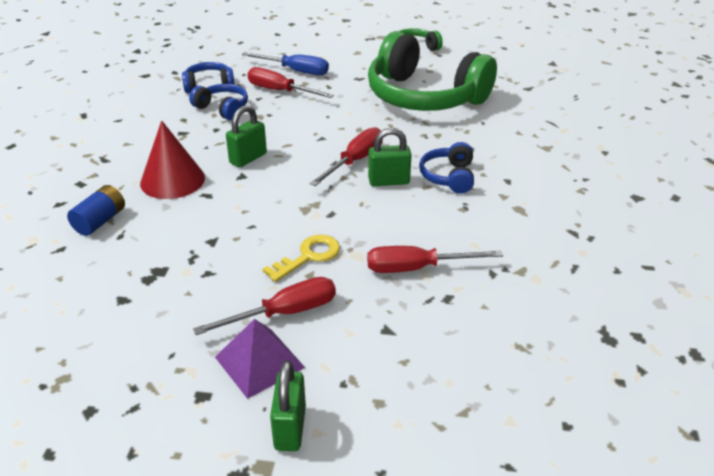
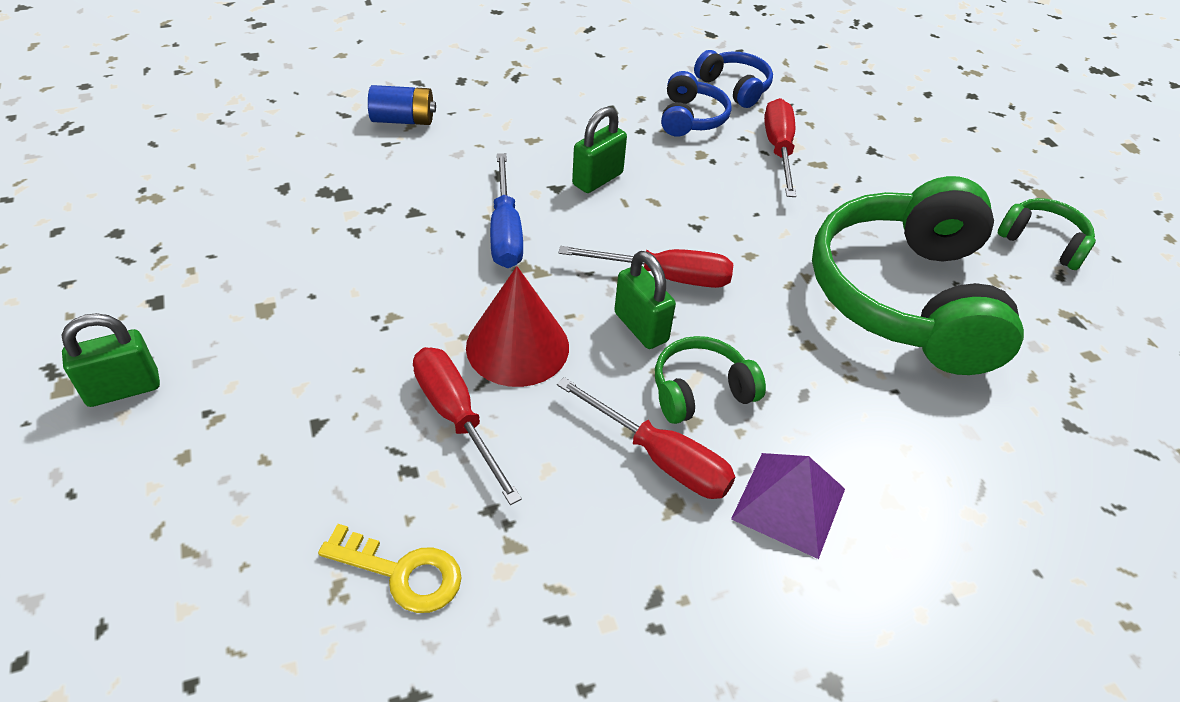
camera: 60 degrees right, 10 degrees up
red cone [140,120,205,199] -> red cone moved to [466,266,569,387]
red screwdriver [193,277,336,335] -> red screwdriver moved to [557,377,735,499]
purple pyramid [215,319,305,399] -> purple pyramid moved to [731,453,845,559]
green padlock [226,105,267,168] -> green padlock turned 60 degrees counterclockwise [572,107,627,193]
blue screwdriver [242,52,329,75] -> blue screwdriver moved to [490,153,523,268]
yellow key [263,235,340,282] -> yellow key moved to [318,524,462,613]
blue headphones [419,142,474,194] -> green headphones [655,336,766,424]

